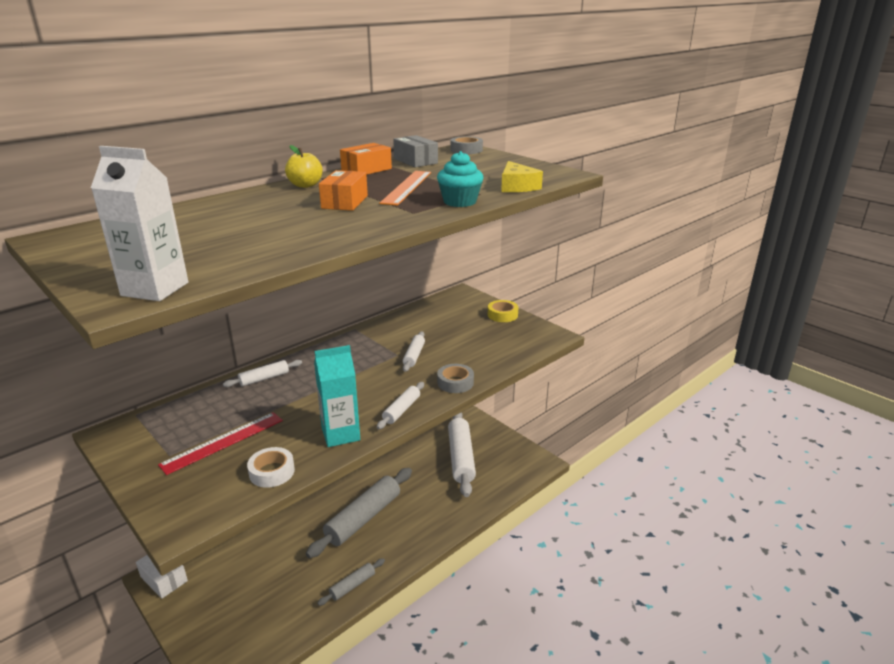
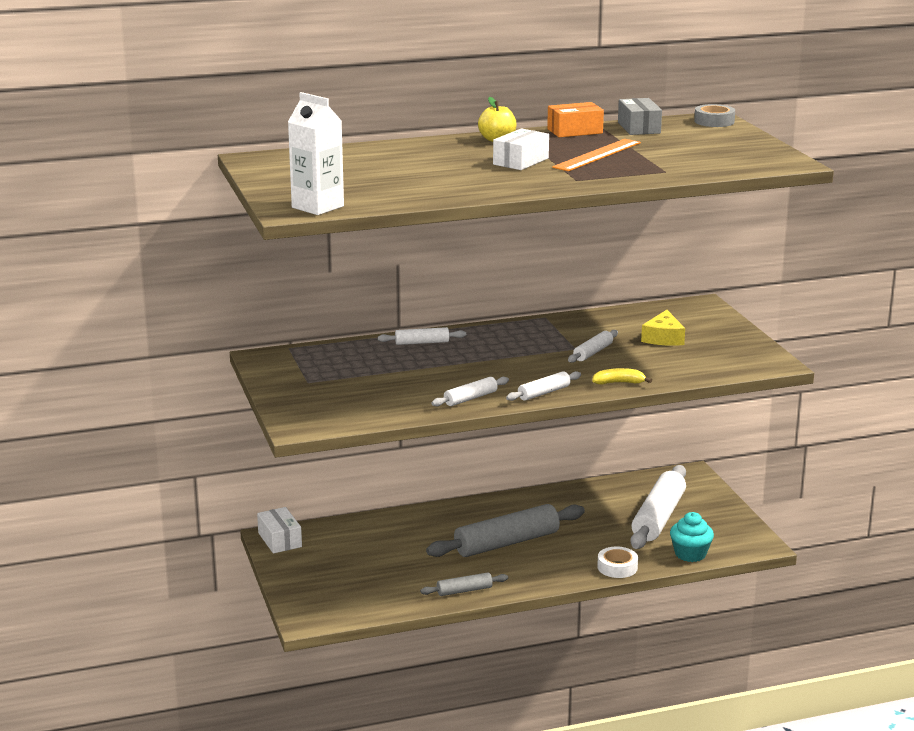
camera: 25 degrees right, 5 degrees down
red ruler [158,412,283,475] -> none
white tape [247,447,295,488] -> white tape moved to [597,547,638,578]
turquoise carton [314,345,360,447] -> white rolling pin [431,377,509,406]
orange box [319,170,368,211] -> white box [493,128,549,170]
turquoise cupcake [437,151,484,207] -> turquoise cupcake moved to [670,512,714,562]
grey tape [437,364,474,393] -> yellow banana [592,368,652,385]
yellow tape [488,300,519,322] -> none
yellow cheese [501,161,543,192] -> yellow cheese moved to [641,310,685,346]

